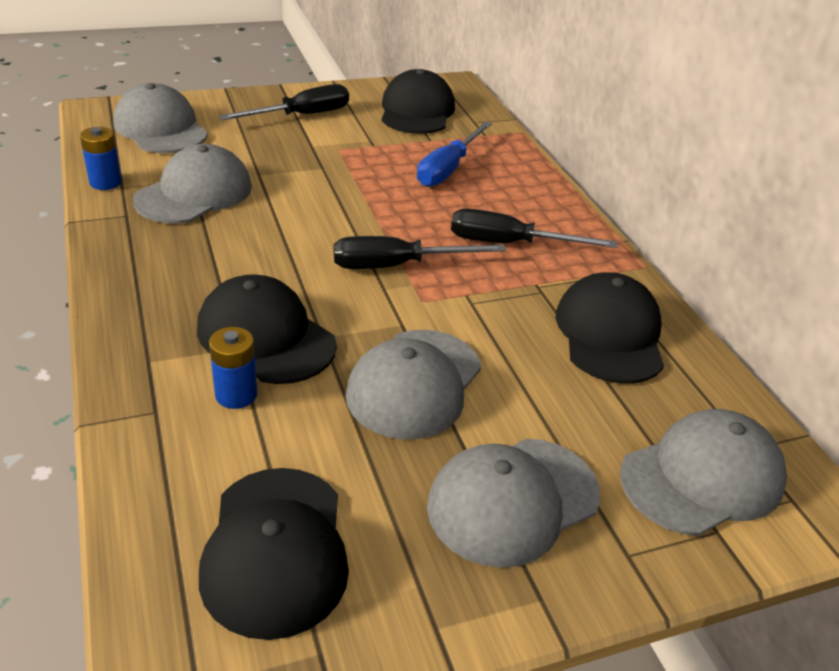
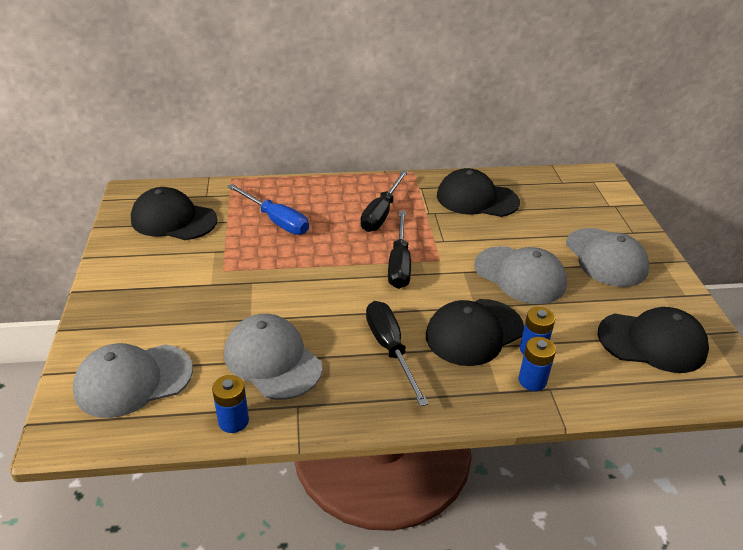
camera: 75 degrees left, 0 degrees up
black screwdriver [219,84,349,120] -> black screwdriver moved to [366,301,429,407]
grey cap [620,409,787,536] -> none
none -> blue battery [519,337,556,391]

